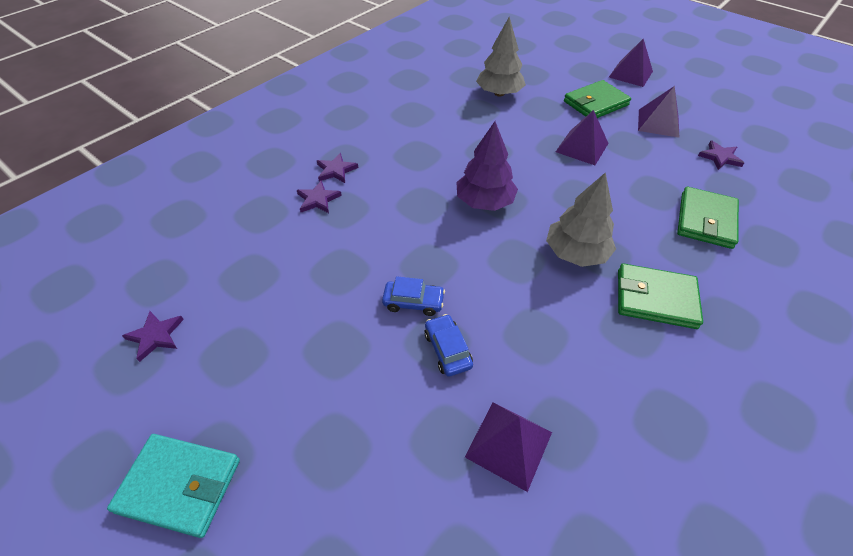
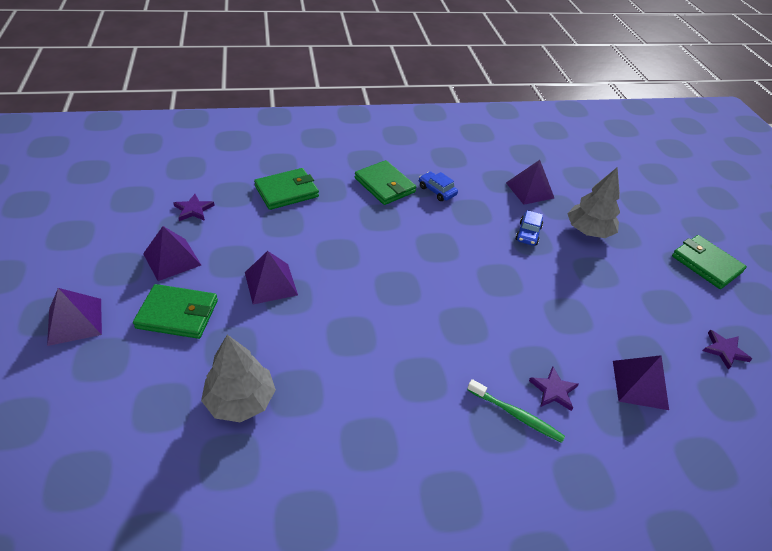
camera: 145 degrees left, 5 degrees down
turquoise wallet [107,434,240,538] -> green wallet [672,235,747,289]
purple star [317,153,358,183] -> green toothbrush [467,379,565,443]
blue car [382,276,445,316] -> blue car moved to [419,172,458,201]
purple tree [456,121,518,211] -> none
grey tree [546,172,616,267] -> grey tree moved to [567,168,620,238]
none -> purple pyramid [613,355,669,410]

